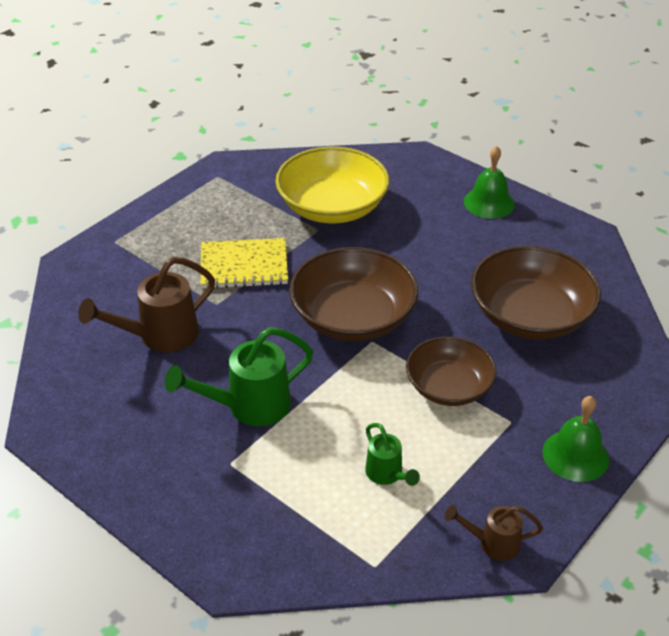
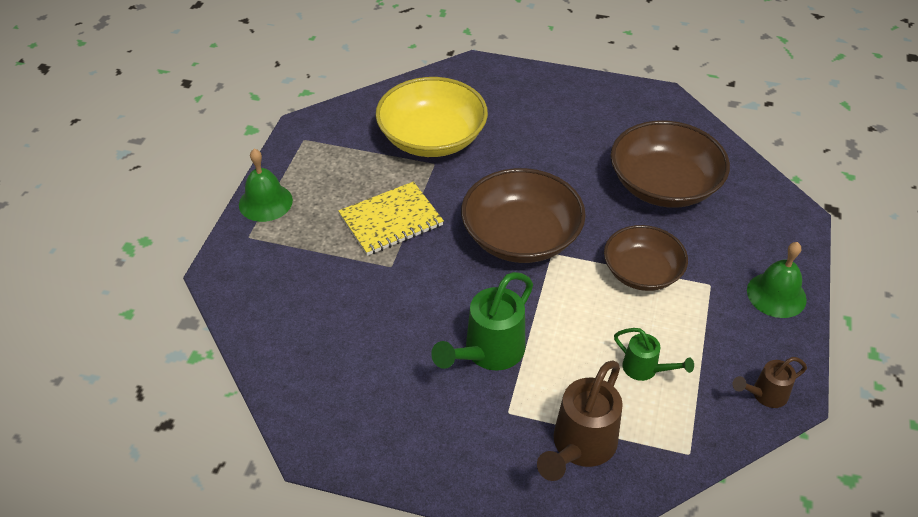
camera: 25 degrees left, 5 degrees up
brown watering can [78,257,215,352] -> brown watering can moved to [537,360,623,481]
green bell [464,146,515,219] -> green bell moved to [239,149,293,222]

